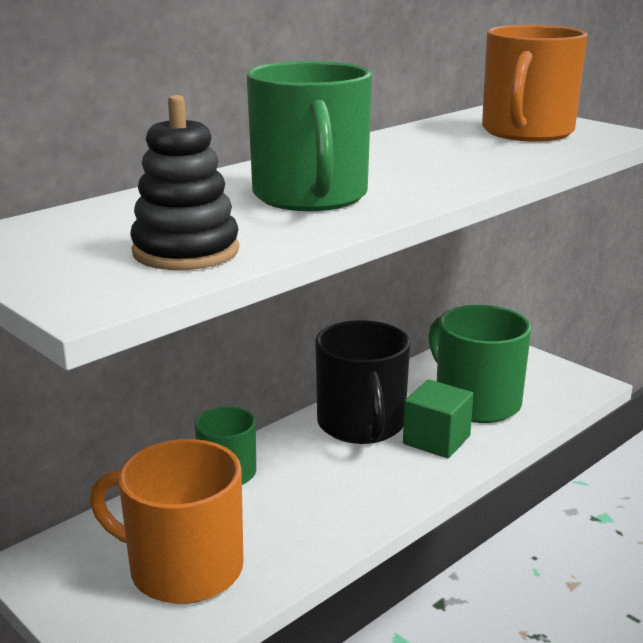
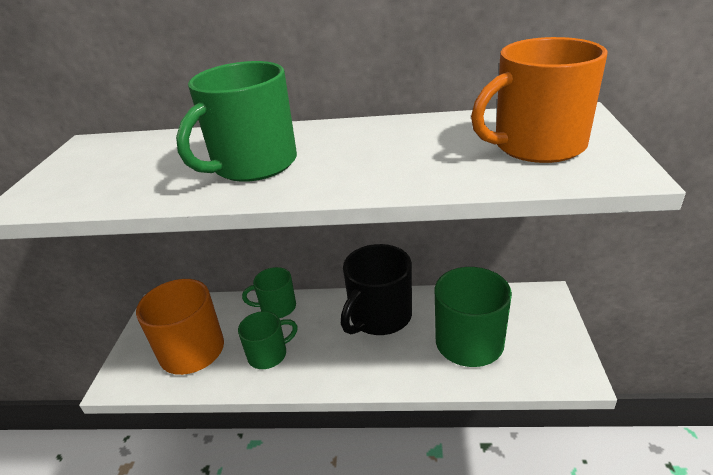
camera: 50 degrees right, 10 degrees up
black stacking toy [130,95,239,270] -> none
green cube [403,380,474,458] -> none
none -> green mug [238,311,298,369]

